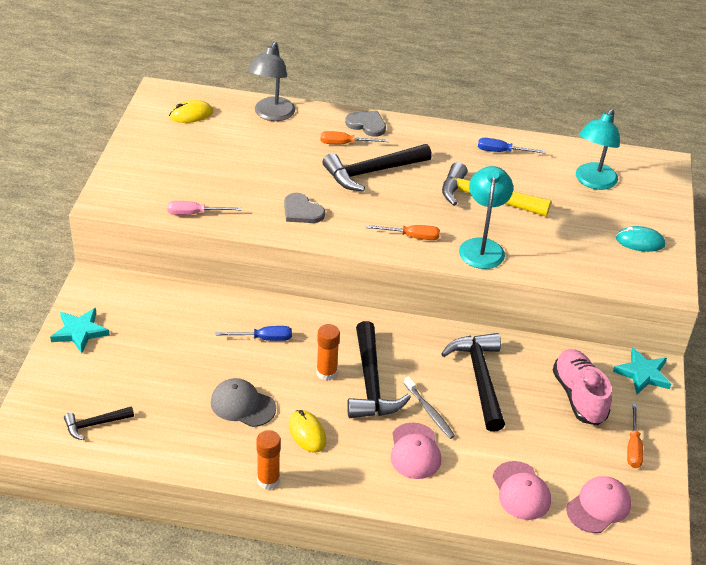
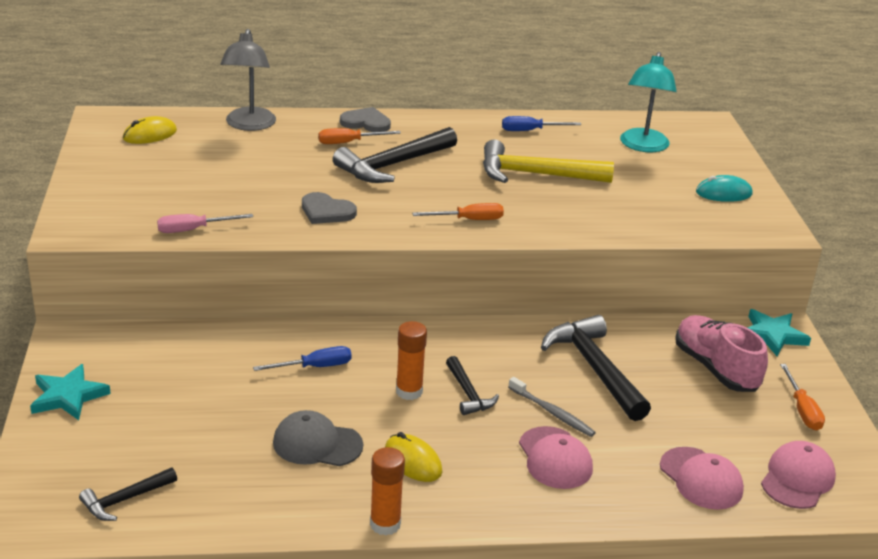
camera: 15 degrees left, 10 degrees down
black hammer [347,321,411,418] -> black hammer [446,356,499,415], size x0.53
turquoise lamp [459,166,513,269] -> none

